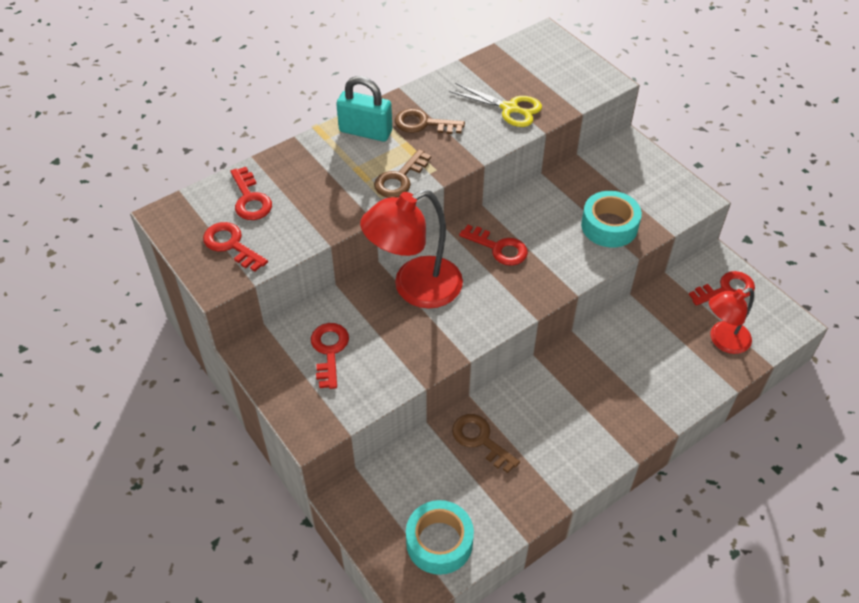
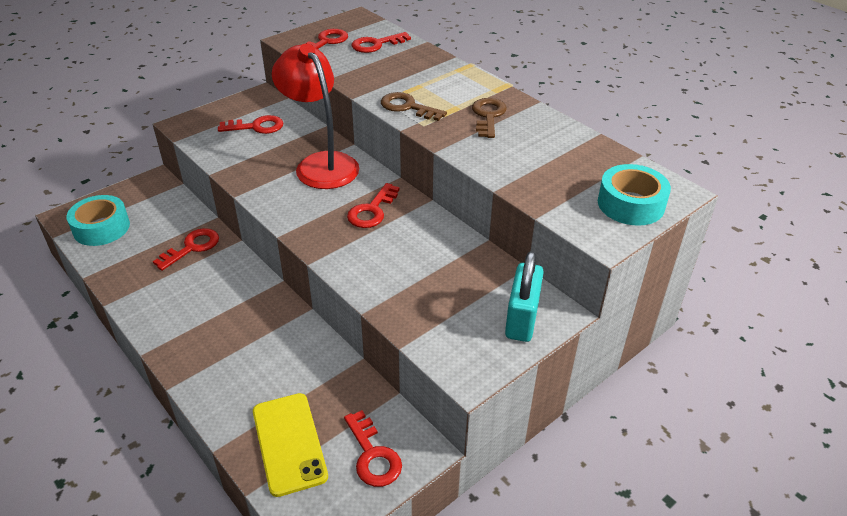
camera: 85 degrees right, 10 degrees down
turquoise padlock [336,76,392,141] -> turquoise padlock moved to [505,251,544,342]
yellow scissors [449,83,542,127] -> none
brown key [452,414,520,473] -> red key [153,228,219,271]
turquoise tape [581,191,642,248] -> turquoise tape moved to [598,164,671,226]
red lamp [709,288,754,354] -> yellow phone [253,393,328,497]

